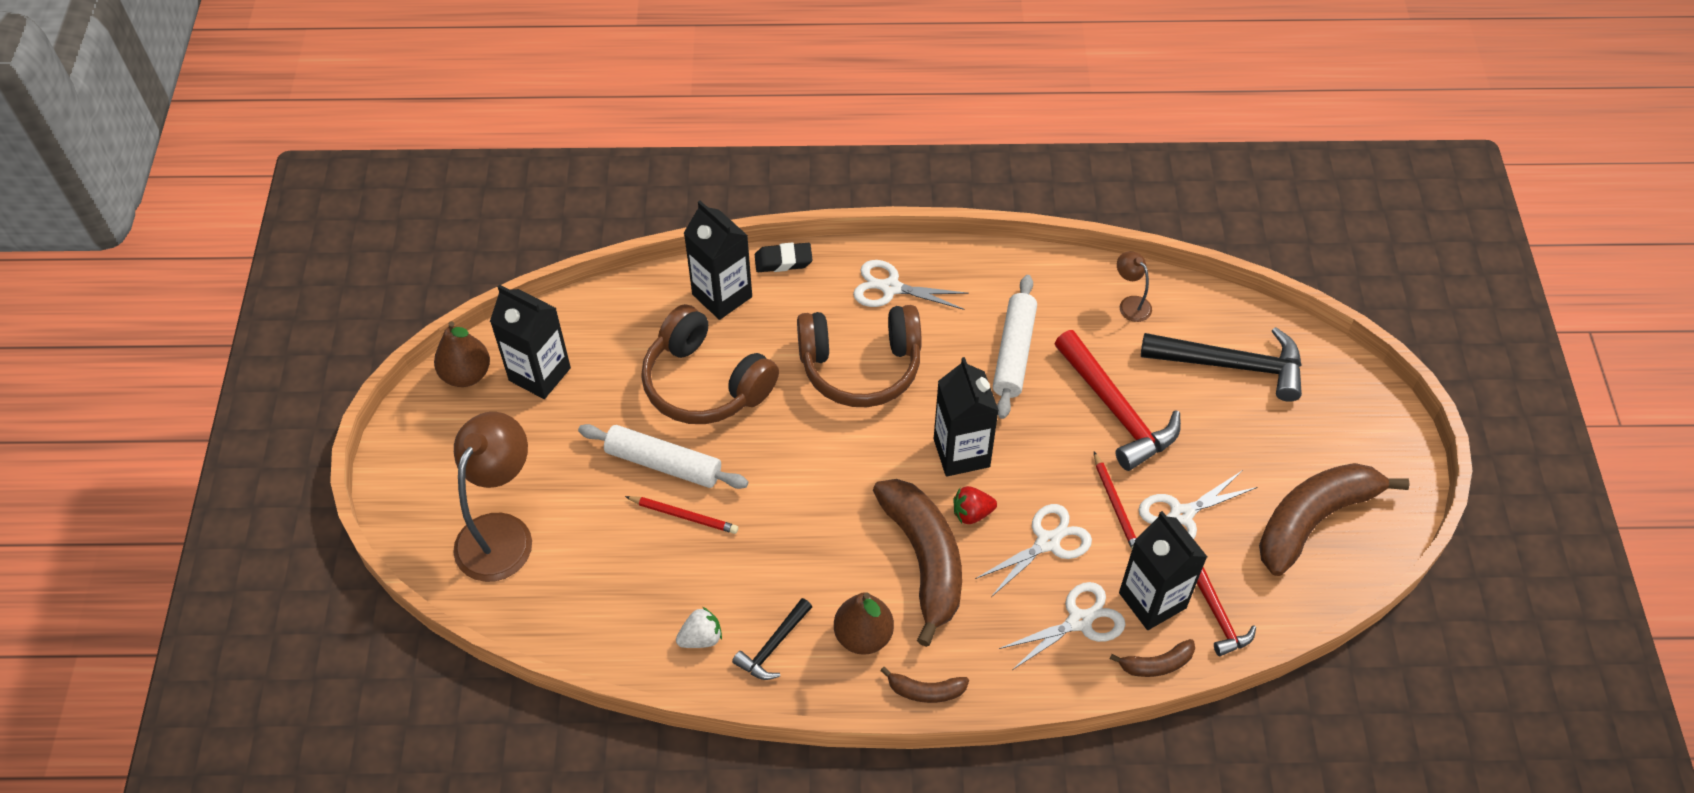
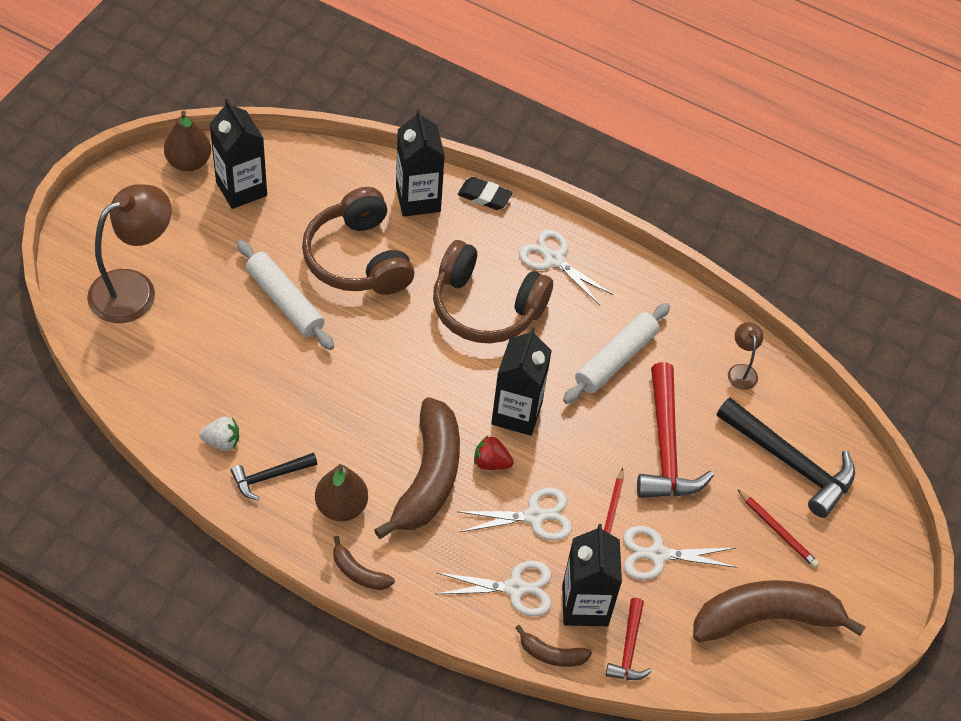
camera: 25 degrees right, 0 degrees up
red pencil [625,496,738,534] -> red pencil moved to [737,489,819,568]

